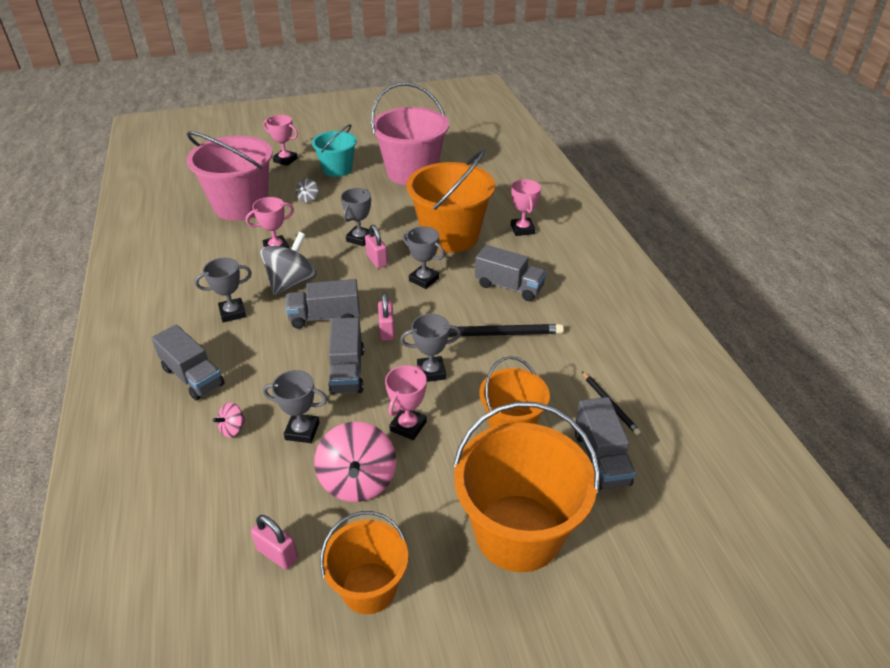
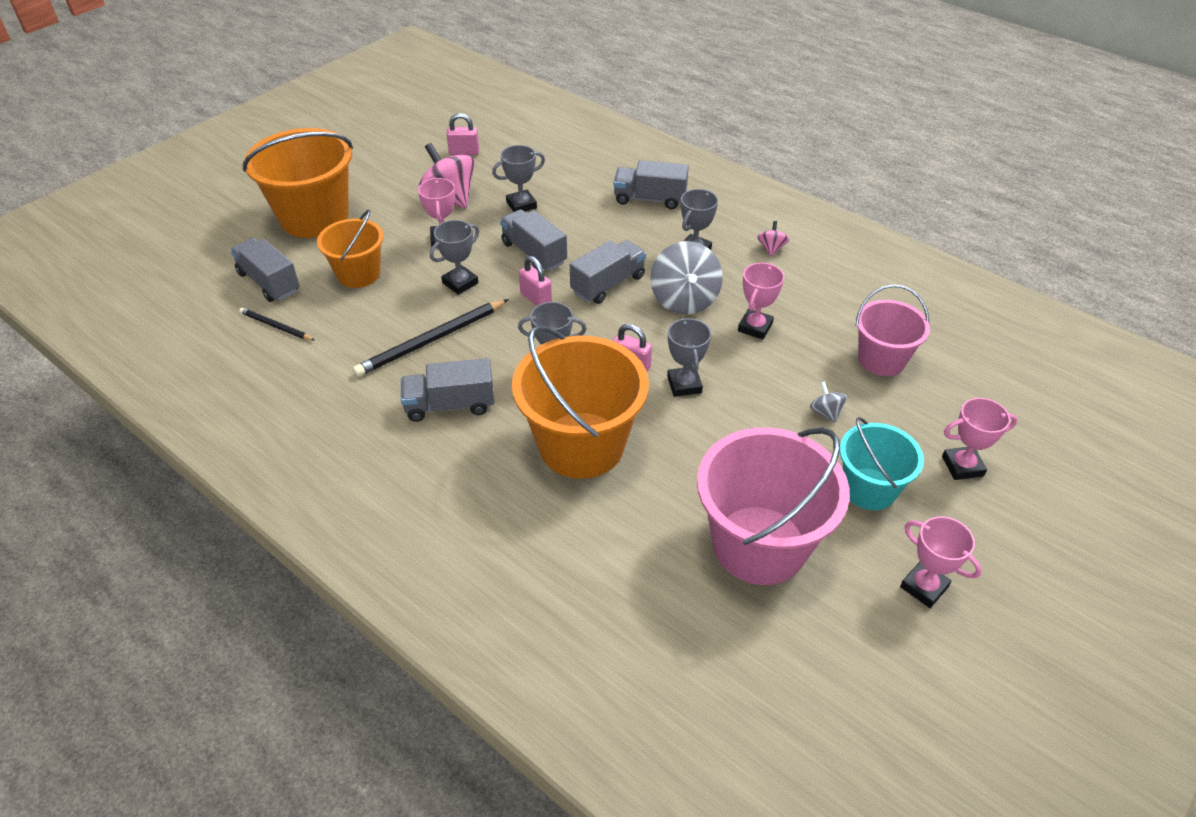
camera: 145 degrees right, 5 degrees up
pink bucket [187,132,273,221] -> pink bucket [856,285,930,376], size x0.59
pink spinning top [213,402,246,437] -> pink spinning top moved to [757,221,789,256]
orange bucket [320,511,408,614] -> none
pink trophy [511,179,541,236] -> pink trophy moved to [900,516,982,608]

